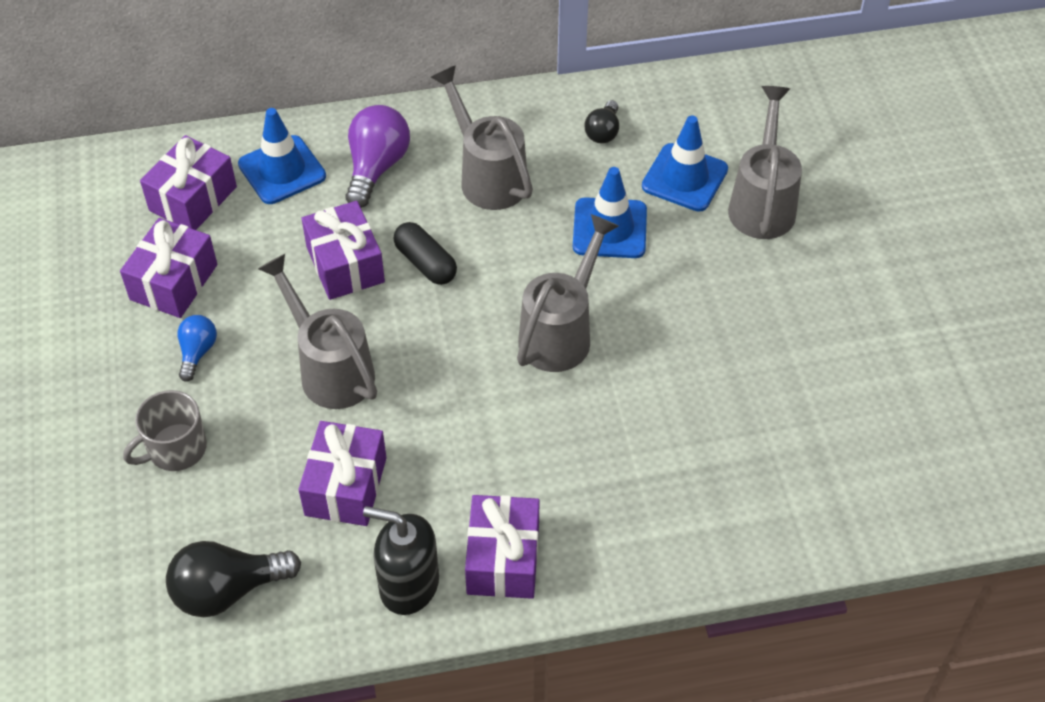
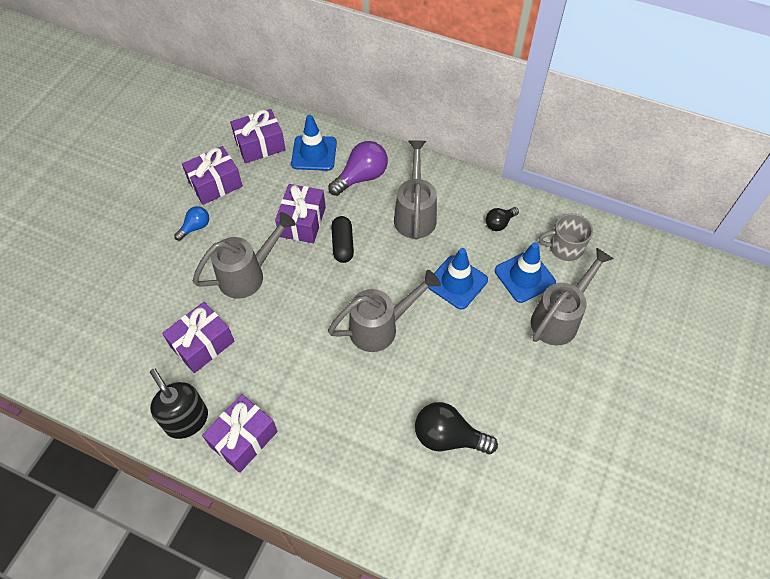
camera: 35 degrees right, 5 degrees up
grey mug [123,390,207,471] -> grey mug moved to [539,214,593,261]
black light bulb [166,541,301,617] -> black light bulb moved to [415,402,498,454]
grey watering can [258,254,377,409] -> grey watering can turned 60 degrees clockwise [192,212,296,299]

